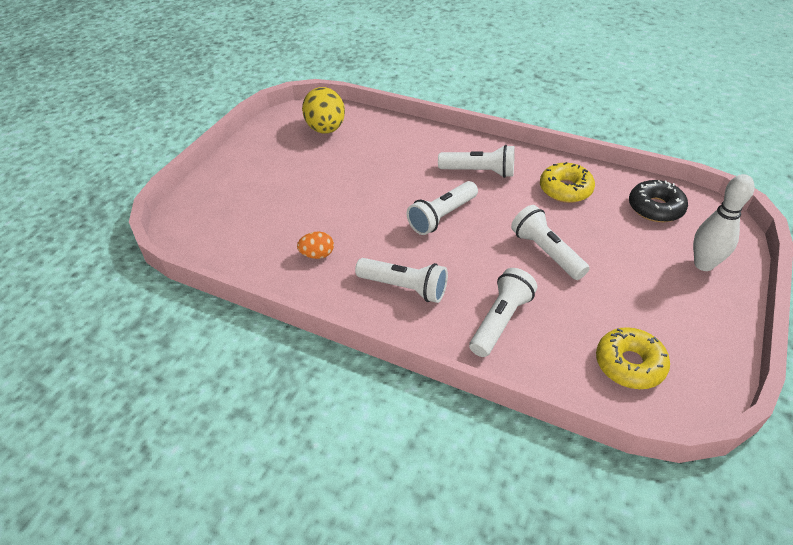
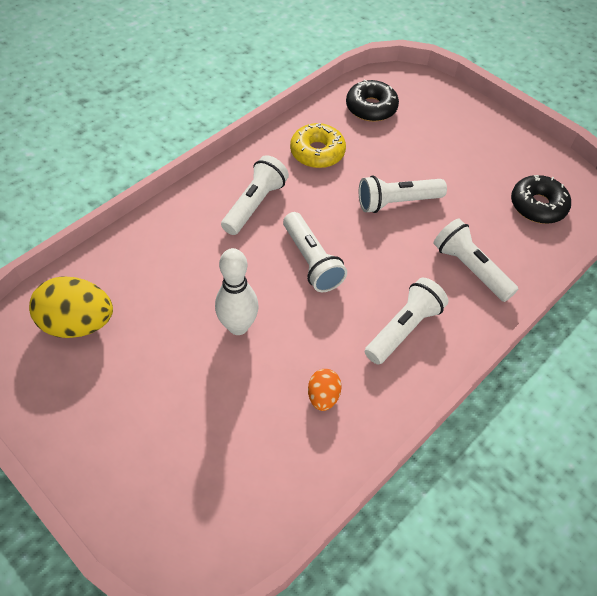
camera: 75 degrees left, 10 degrees up
yellow donut [596,327,670,389] -> black donut [511,175,571,224]
white bowling pin [693,174,755,271] -> white bowling pin moved to [215,248,259,335]

